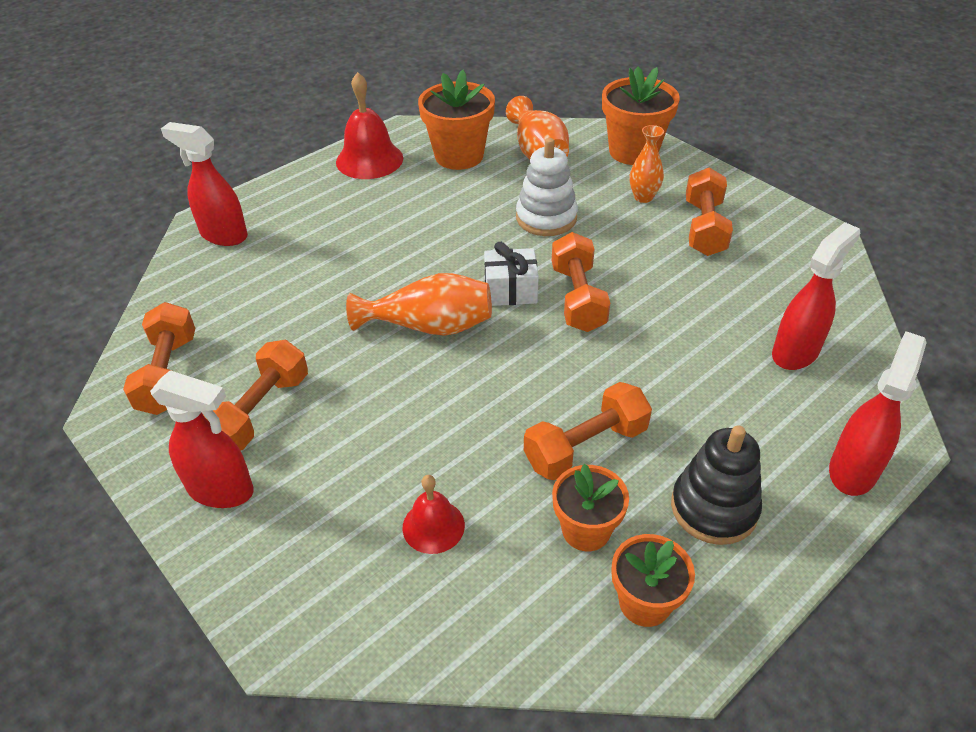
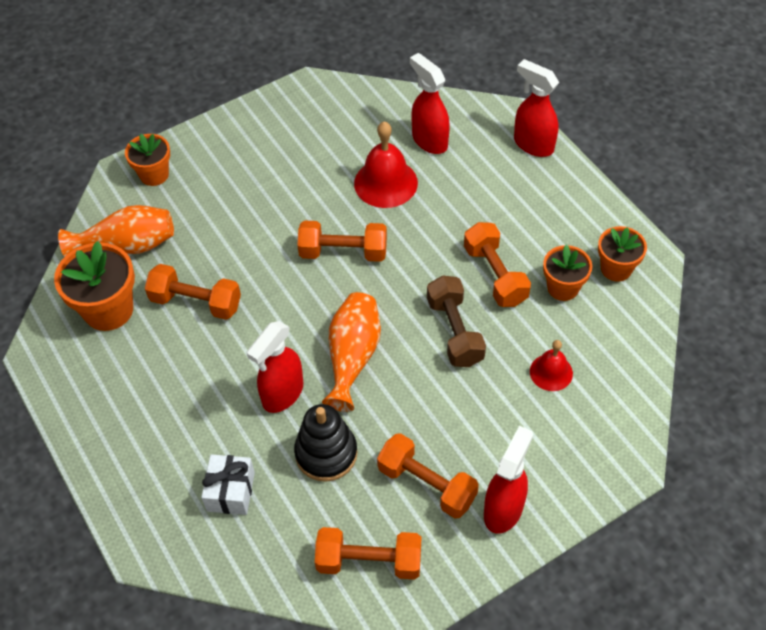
camera: 80 degrees left, 10 degrees up
red spray bottle [161,122,248,246] -> red spray bottle moved to [247,321,303,413]
red bell [336,72,403,179] -> red bell moved to [354,121,418,208]
white gift [484,242,539,306] -> white gift moved to [201,454,255,515]
white stacking toy [516,138,578,236] -> none
orange flower pot [602,67,680,165] -> orange flower pot [125,134,170,186], size x0.64
orange vase [630,125,664,203] -> none
black stacking toy [671,425,762,545] -> black stacking toy moved to [294,404,357,482]
orange dumbbell [686,167,733,256] -> orange dumbbell moved to [145,264,241,320]
none -> brown dumbbell [427,275,486,367]

